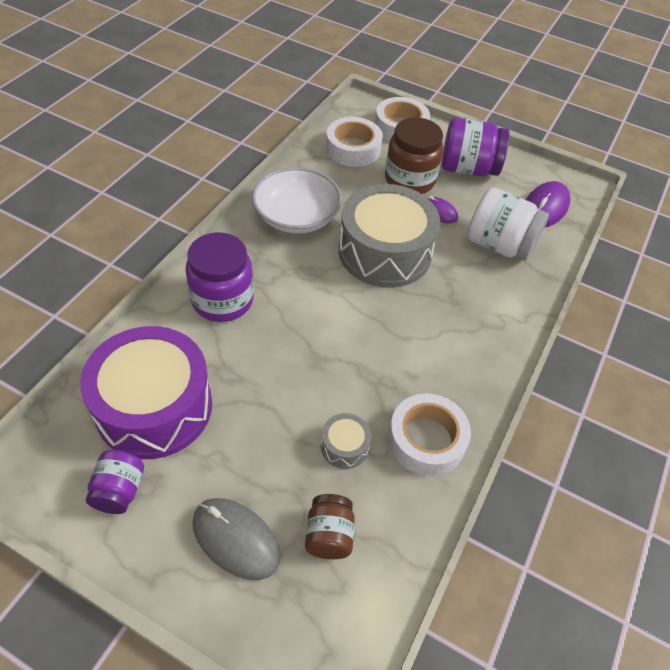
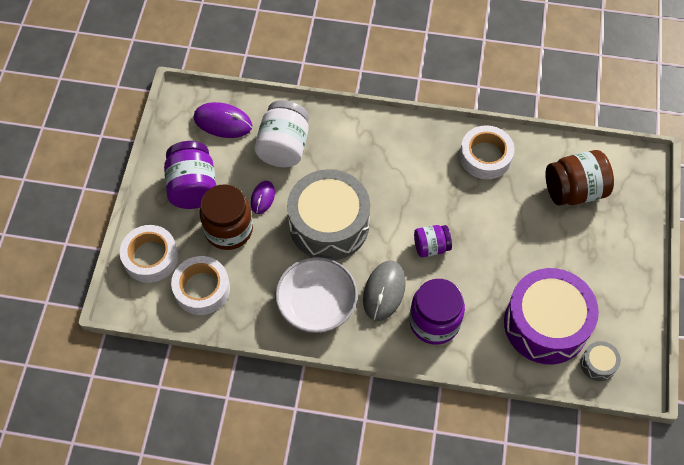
camera: 105 degrees left, 10 degrees up
purple jar [86,450,144,514] -> purple jar moved to [414,225,452,257]
grey mouse [192,498,281,580] -> grey mouse moved to [363,261,406,321]
brown jar [305,494,355,559] -> brown jar [546,150,614,206], size x1.70
grey drum [321,413,371,469] -> grey drum moved to [581,341,621,381]

